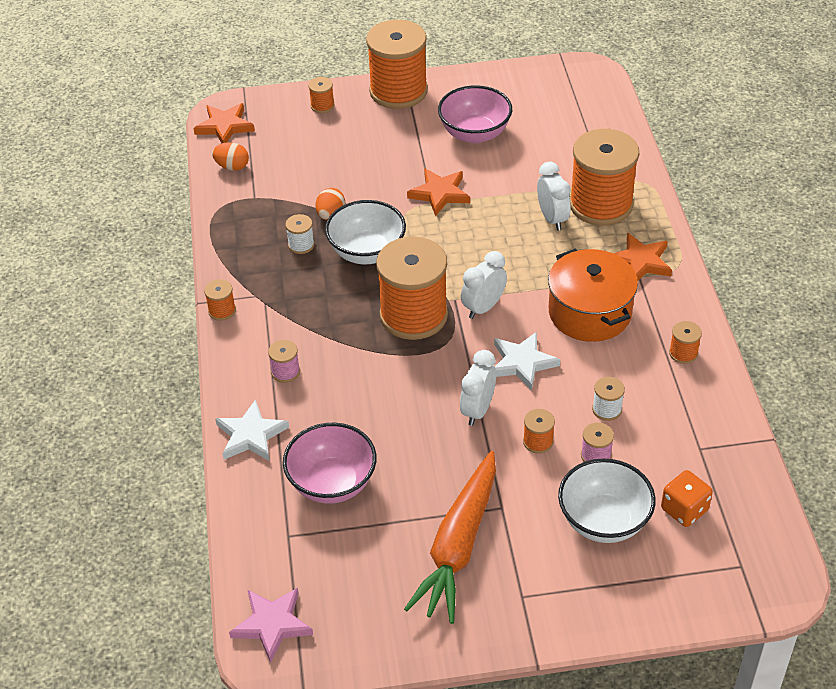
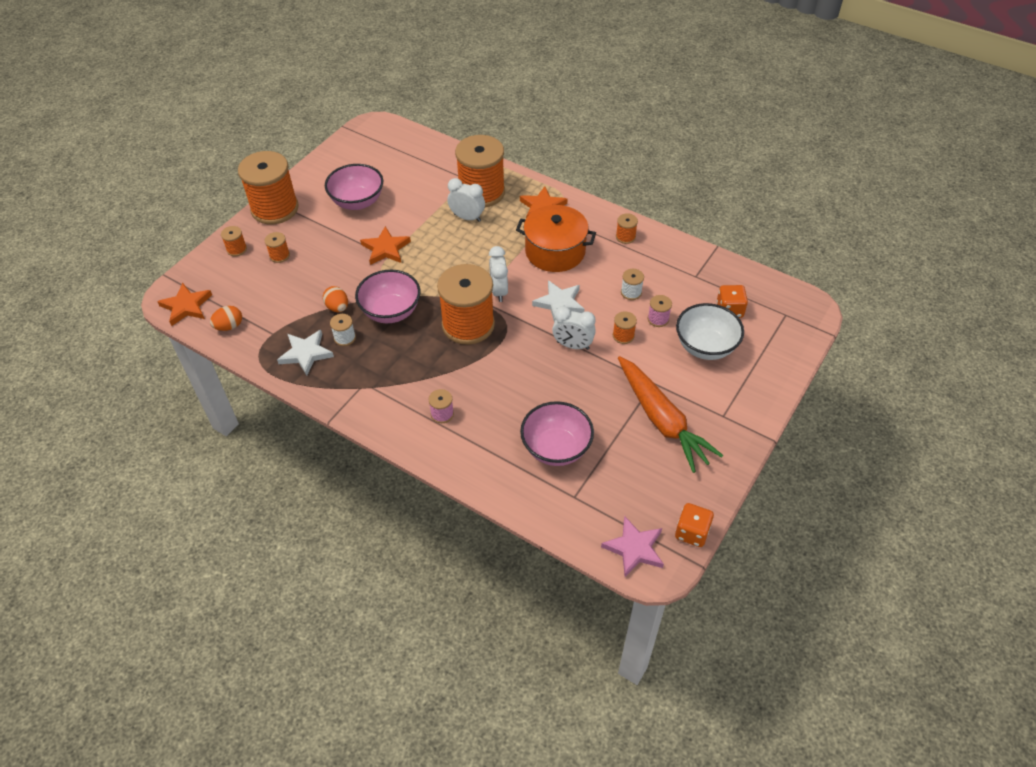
camera: 50 degrees left, 5 degrees up
orange spool [204,279,236,321] -> orange spool moved to [265,232,290,263]
white star [215,399,289,461] -> white star moved to [277,330,334,376]
white bowl [325,200,406,264] -> pink bowl [355,270,420,323]
white clock [460,350,496,426] -> white clock turned 45 degrees counterclockwise [552,306,596,350]
none -> orange dice [675,503,714,547]

